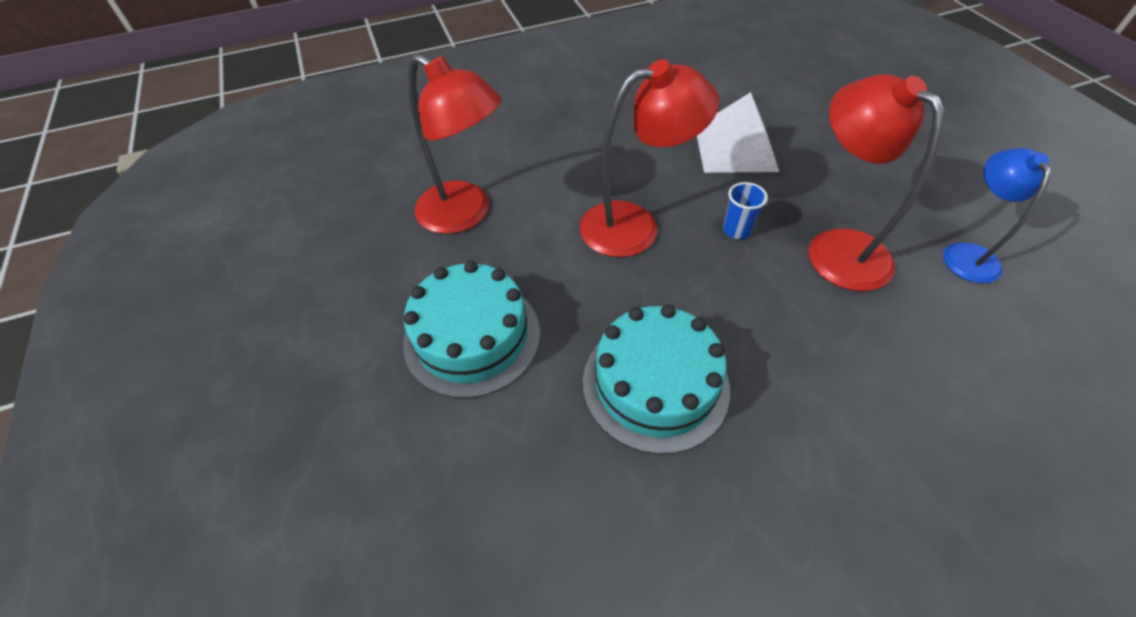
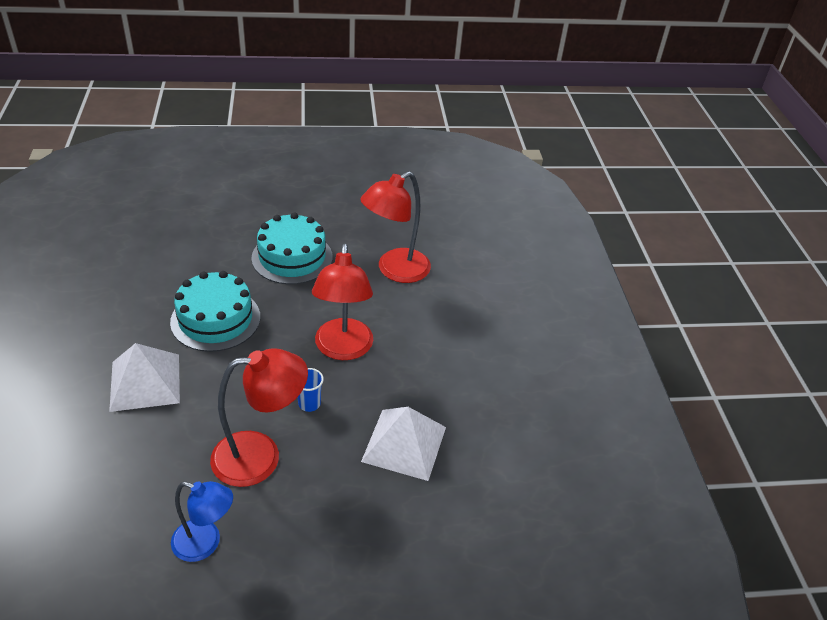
camera: 100 degrees right, 10 degrees down
none -> white pyramid [109,343,180,412]

